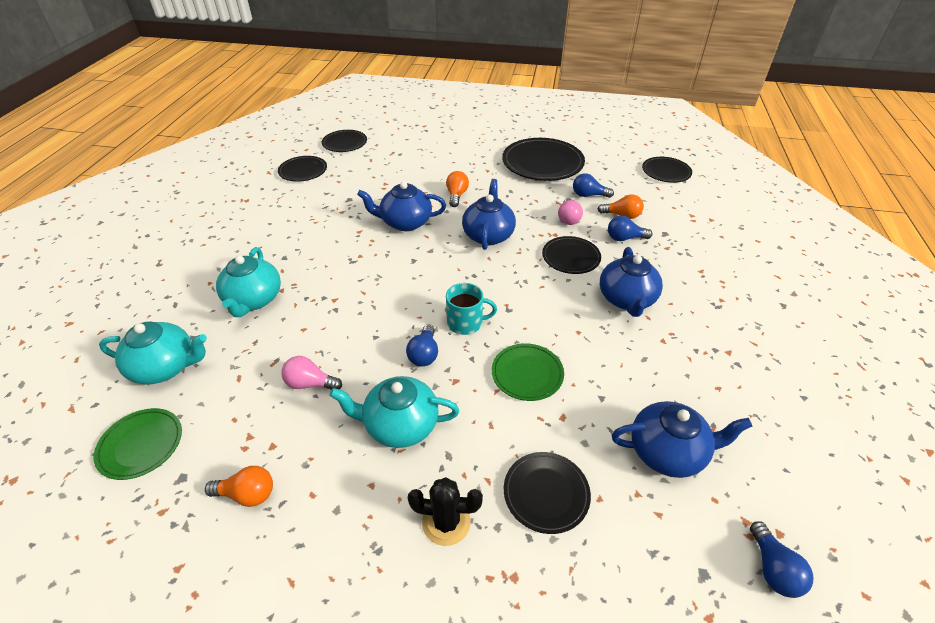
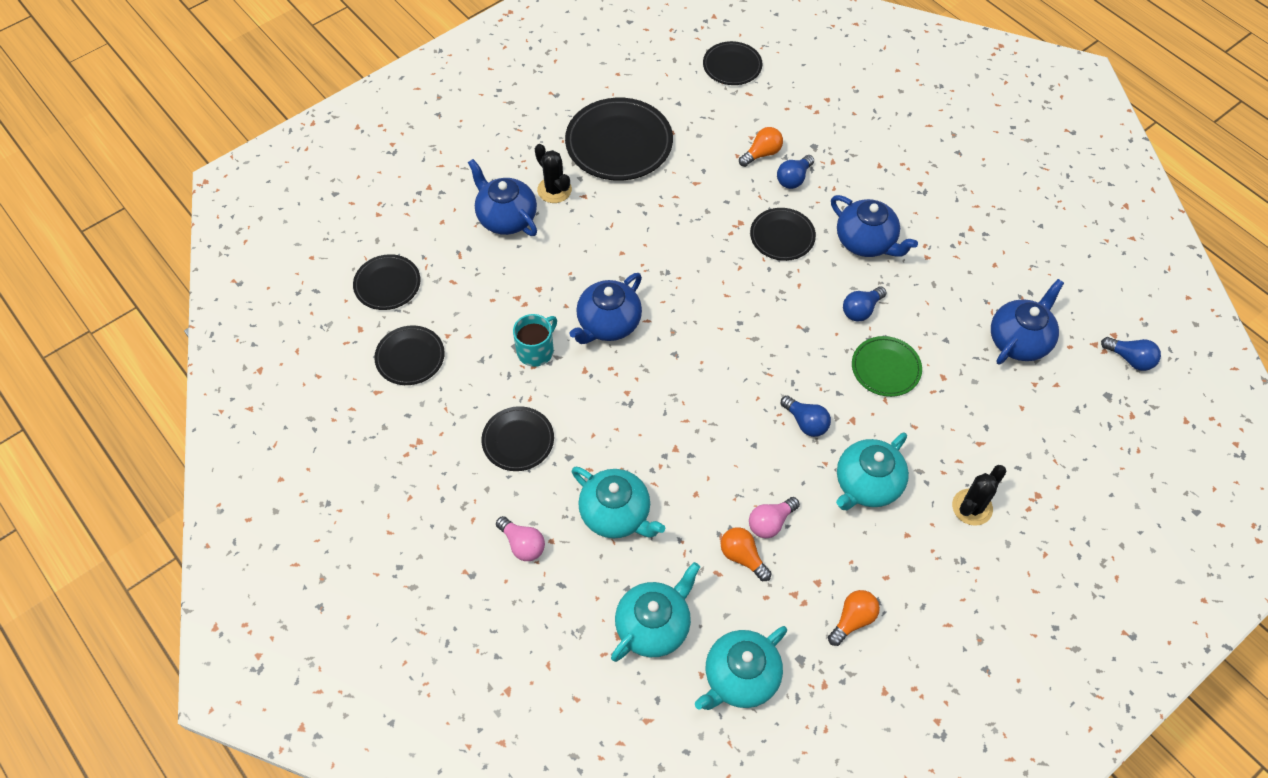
camera: 50 degrees left, 15 degrees up
green plate [94,408,182,480] -> turquoise teapot [695,626,787,710]
orange light bulb [446,171,469,207] -> orange light bulb moved to [721,527,772,581]
turquoise mug [446,283,497,335] -> turquoise mug moved to [513,314,557,367]
blue teapot [462,179,516,250] -> blue teapot moved to [468,159,537,236]
black plate [504,452,591,534] -> black plate moved to [481,406,554,471]
pink light bulb [558,198,583,225] -> pink light bulb moved to [496,516,545,561]
blue light bulb [573,173,614,198] -> blue light bulb moved to [843,286,887,322]
none -> black cactus [535,144,572,203]

